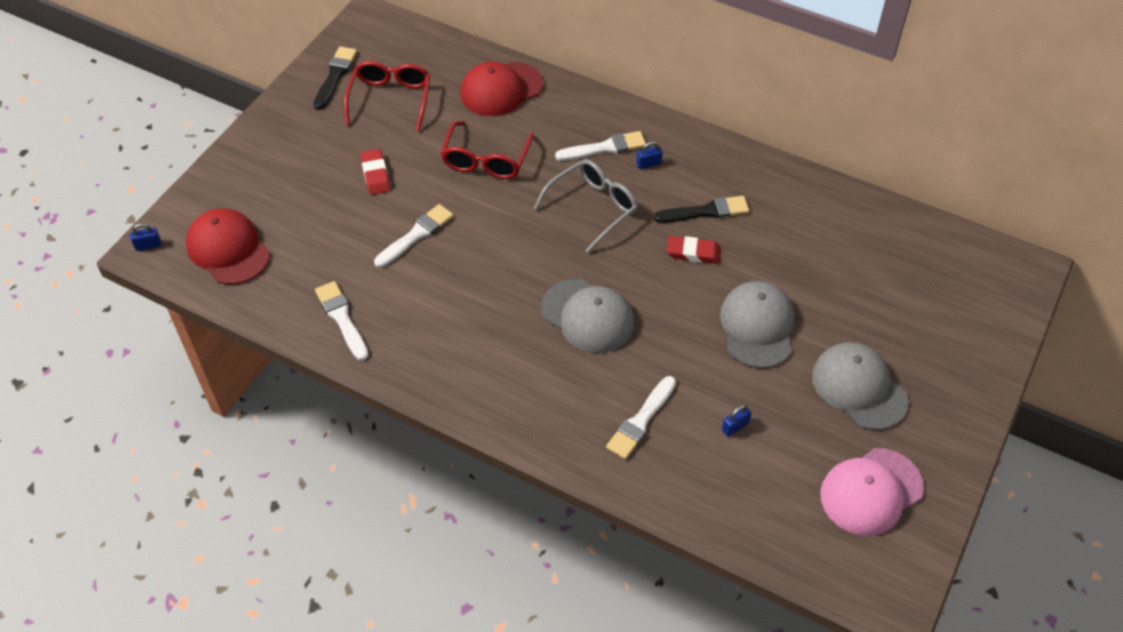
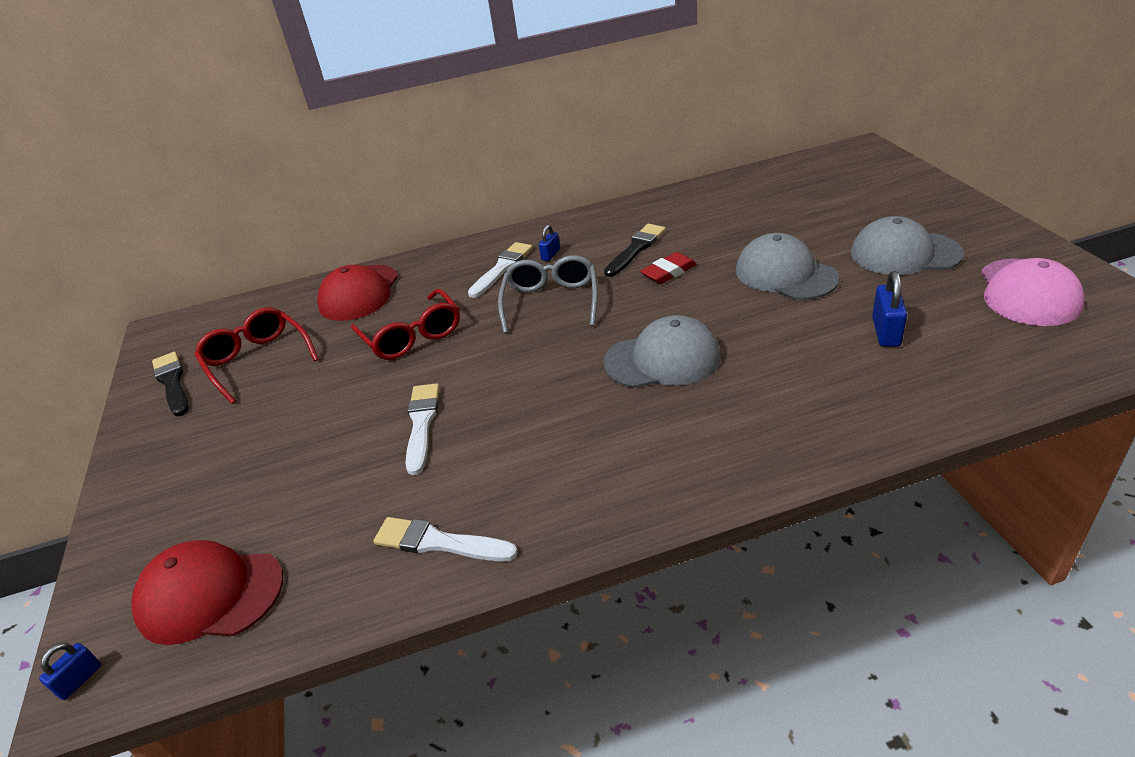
camera: 40 degrees left, 15 degrees down
red eraser [360,149,390,195] -> none
white brush [606,376,676,459] -> none
blue padlock [722,405,752,437] -> blue padlock [872,271,907,347], size x1.65

